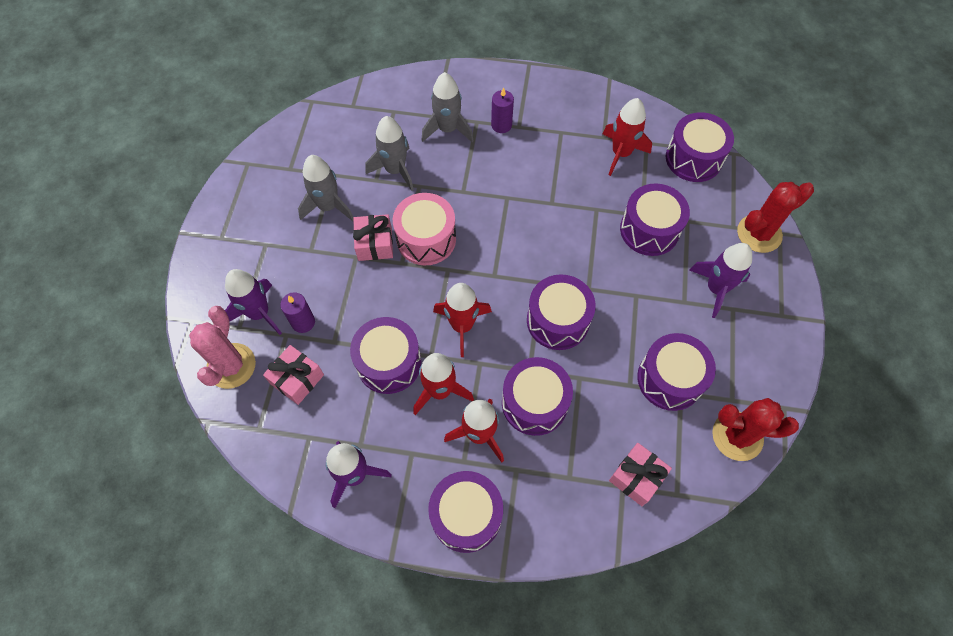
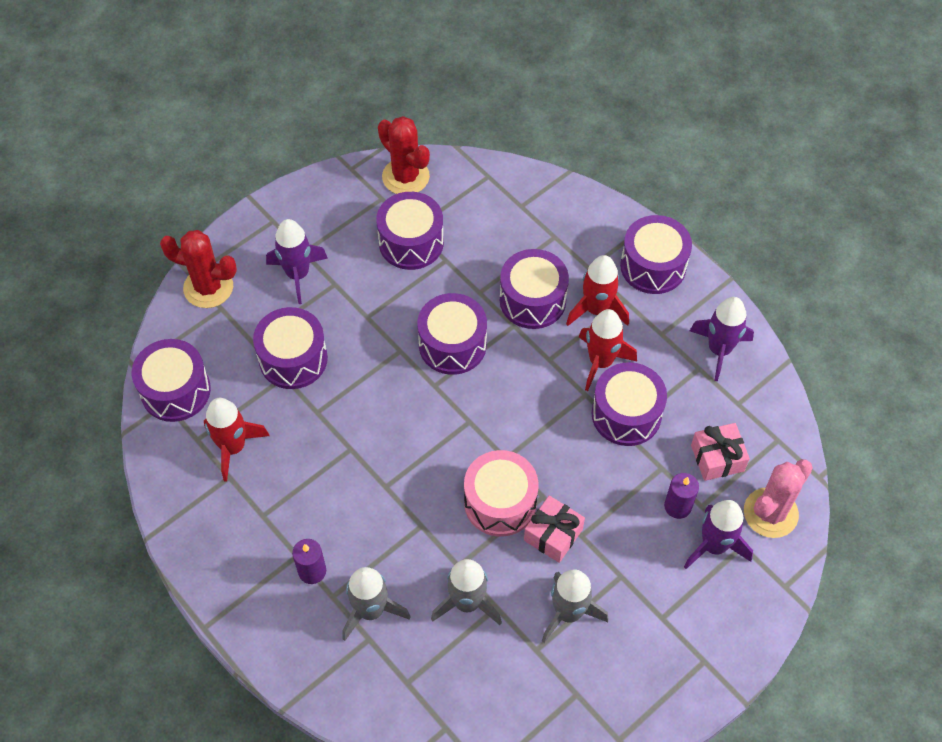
camera: 140 degrees left, 5 degrees down
red rocket [433,283,492,357] -> none
pink gift [609,443,672,506] -> none

